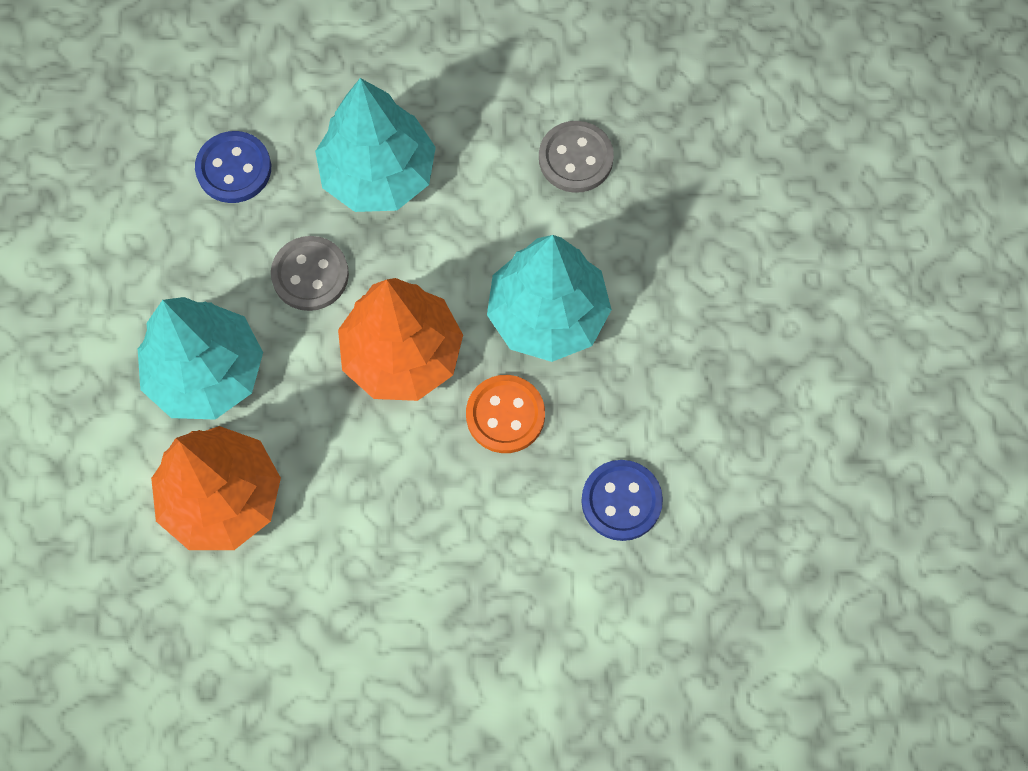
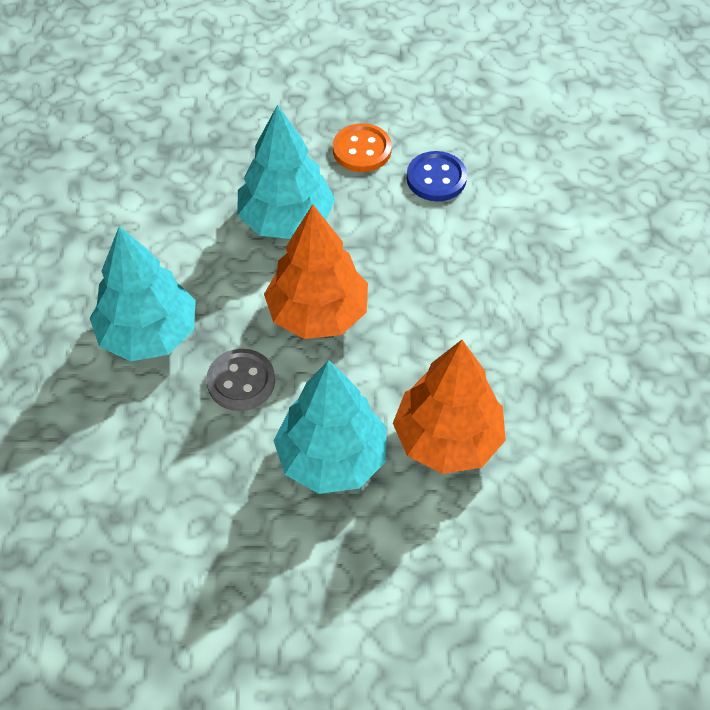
camera: 90 degrees left, 15 degrees down
blue button [195,131,271,203] -> none
orange button [466,375,545,453] -> orange button moved to [333,123,392,172]
grey button [539,121,614,193] -> none

